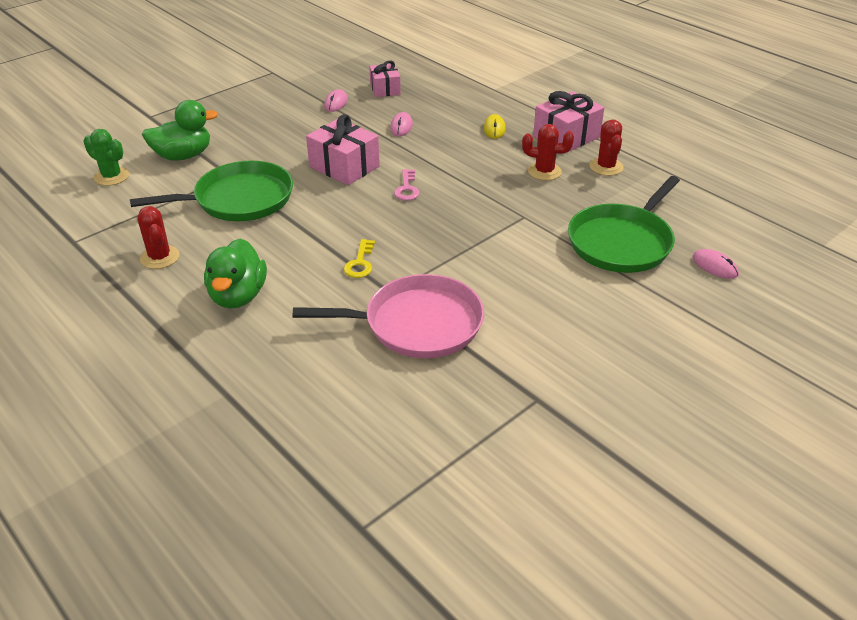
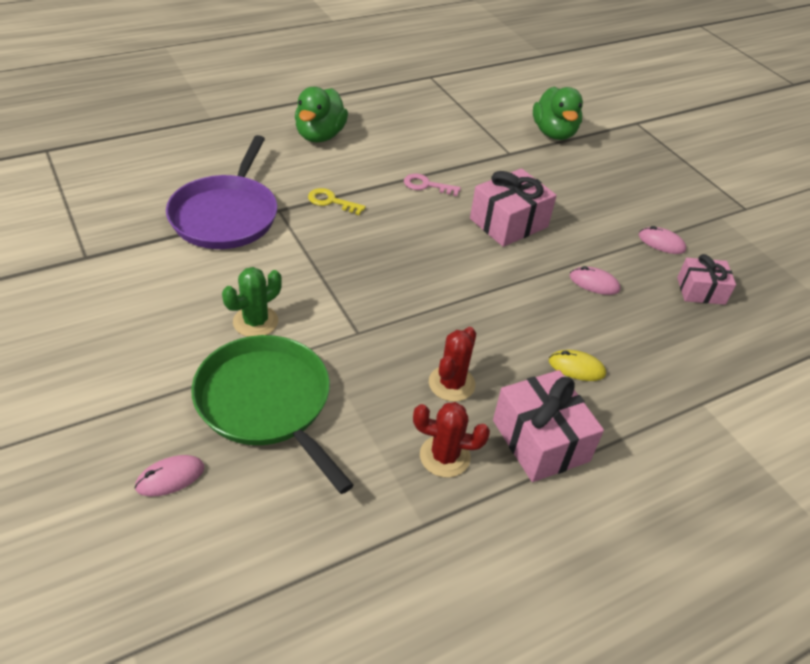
camera: 100 degrees right, 5 degrees up
green cactus [83,129,129,186] -> green cactus moved to [222,267,282,337]
green pan [130,161,293,221] -> none
red cactus [137,206,180,269] -> none
green duck [204,239,267,309] -> green duck turned 90 degrees counterclockwise [295,87,348,142]
pink pan [293,274,484,358] -> purple pan [166,135,278,249]
pink key [394,169,420,201] -> pink key moved to [404,174,461,196]

